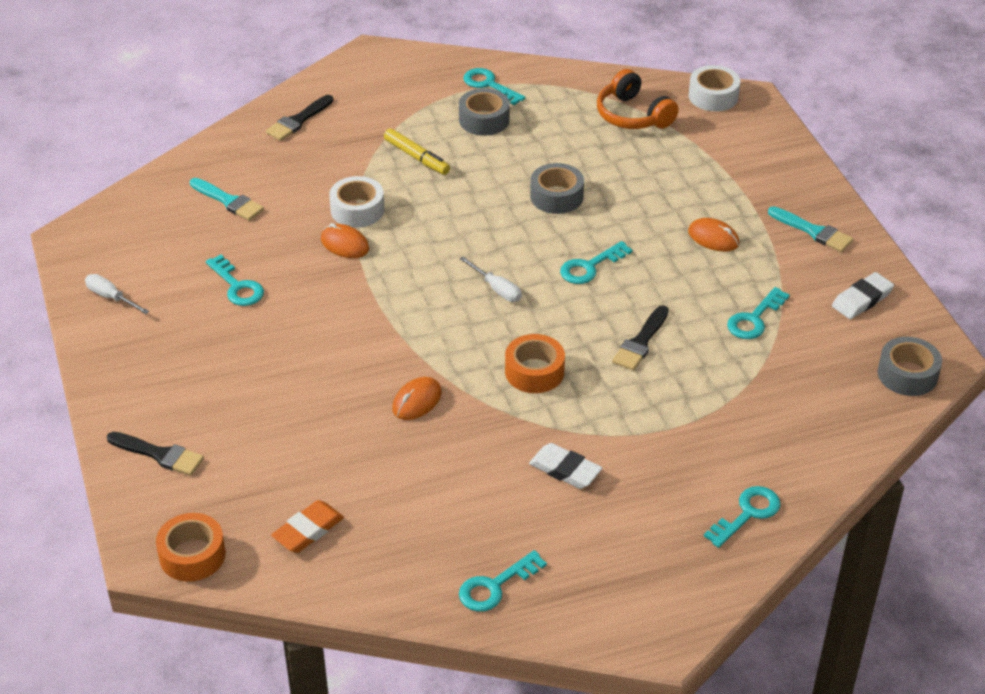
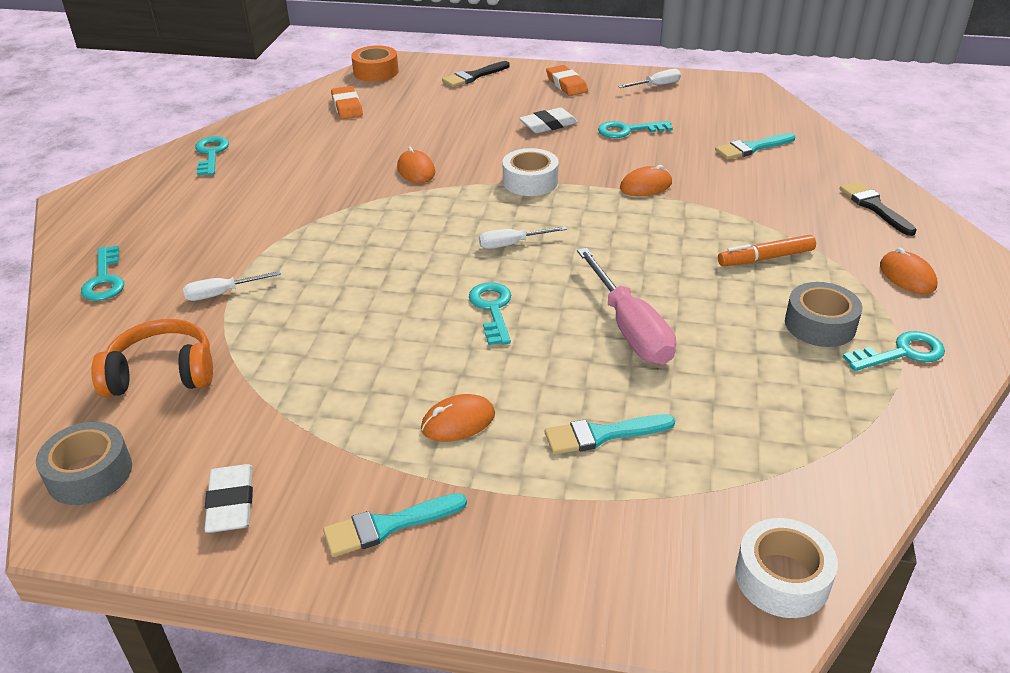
camera: 120 degrees right, 5 degrees down
white tape [329,176,384,228] -> white tape moved to [503,148,558,196]
yellow marker [384,128,450,175] -> orange marker [718,235,816,266]
orange tape [505,334,565,393] -> none
white eraser [529,443,602,489] -> white eraser moved to [519,108,578,133]
grey tape [530,163,584,214] -> pink screwdriver [577,248,676,365]
orange headphones [597,69,679,129] -> orange headphones moved to [91,319,213,397]
black brush [612,305,669,371] -> none
turquoise key [727,287,790,339] -> none
none -> white screwdriver [183,271,281,301]
none -> turquoise brush [545,414,675,455]
none -> orange eraser [546,65,588,96]
none -> orange mouse [880,248,938,294]

